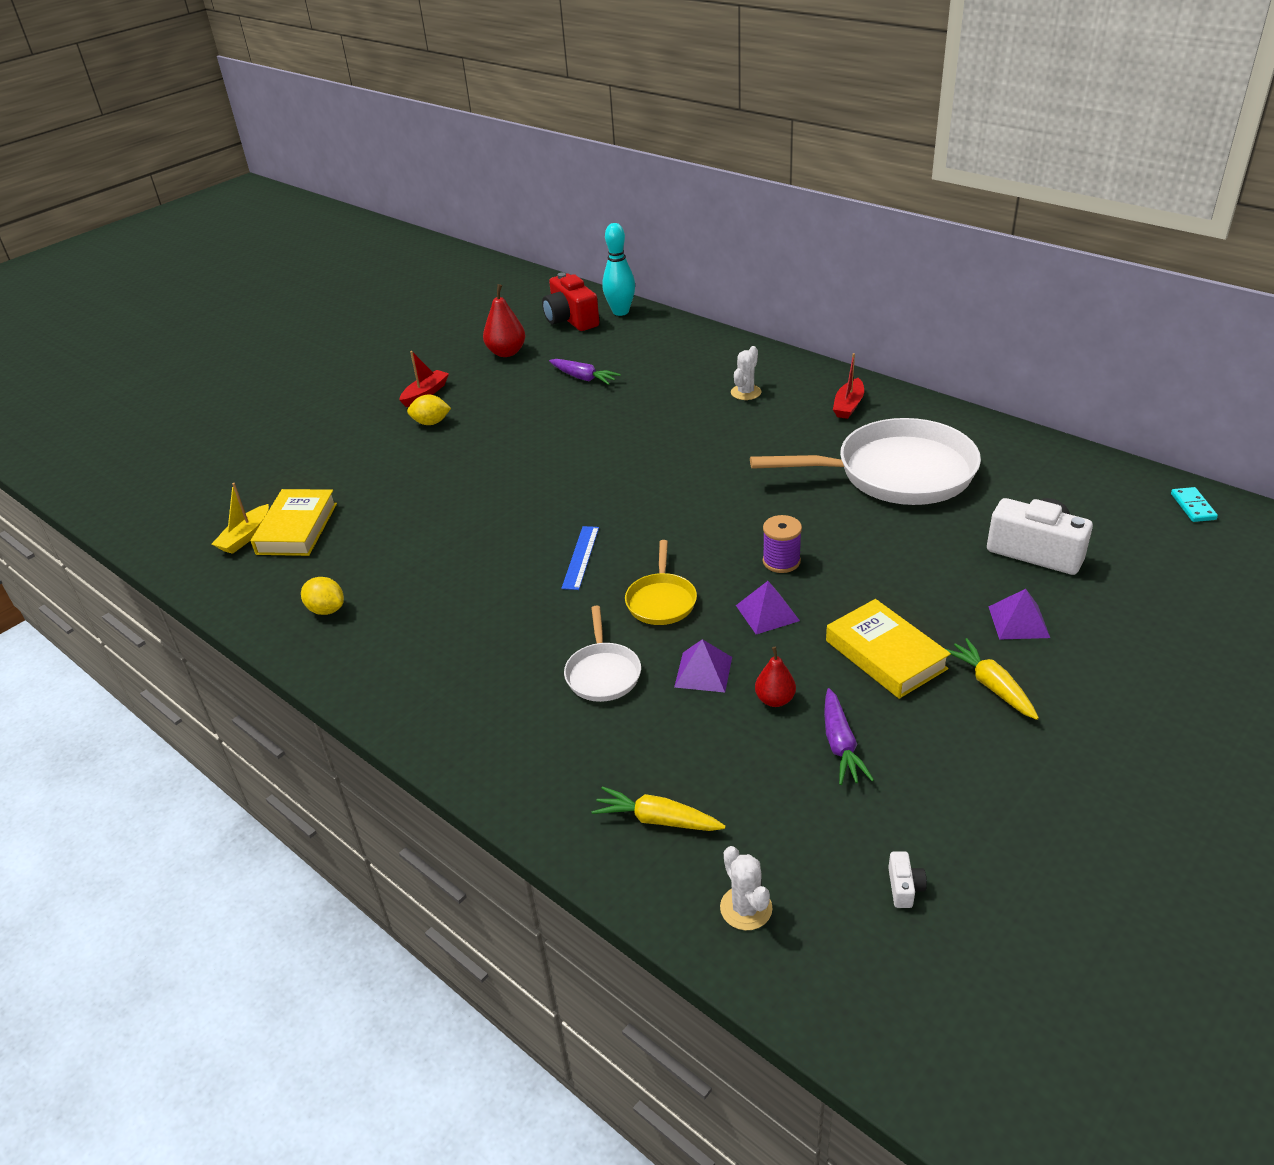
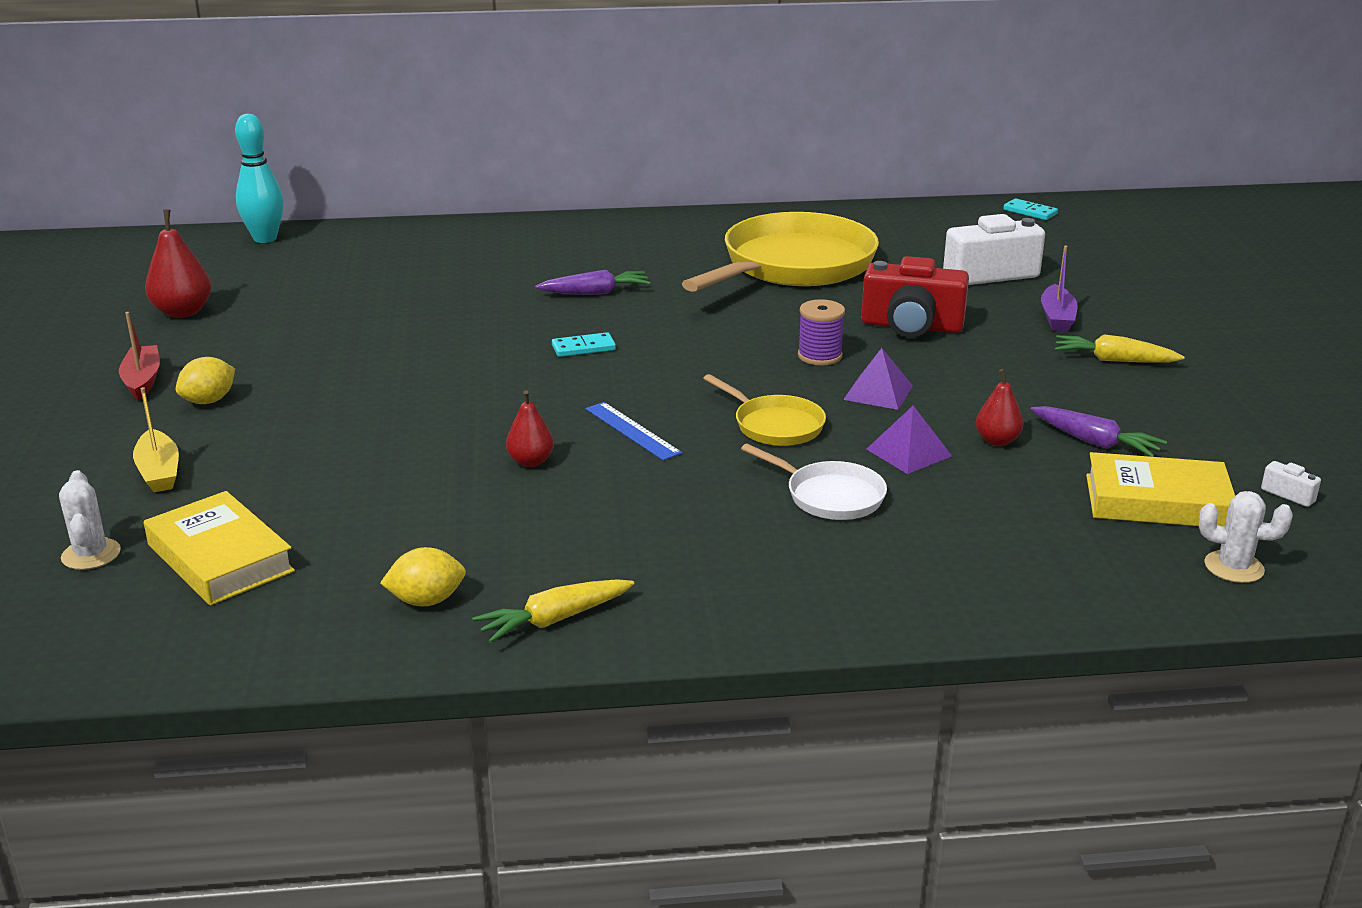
camera: 50 degrees left, 10 degrees down
yellow boat [212,483,269,554] -> yellow boat moved to [133,387,179,492]
red camera [542,272,599,331] -> red camera moved to [861,256,969,337]
purple carrot [549,359,621,385] -> purple carrot moved to [535,270,650,295]
yellow carrot [592,786,726,831] -> yellow carrot moved to [472,579,634,643]
white cactus [731,346,761,400] -> white cactus moved to [59,470,121,570]
white pan [750,418,981,505] -> yellow pan [682,212,879,292]
yellow book [826,599,951,699] -> yellow book moved to [1086,452,1235,527]
red boat [833,353,864,419] -> none
purple pyramid [988,589,1050,640] -> purple boat [1041,246,1078,332]
none -> red pear [506,390,554,467]
none -> turquoise domino [552,332,616,357]

